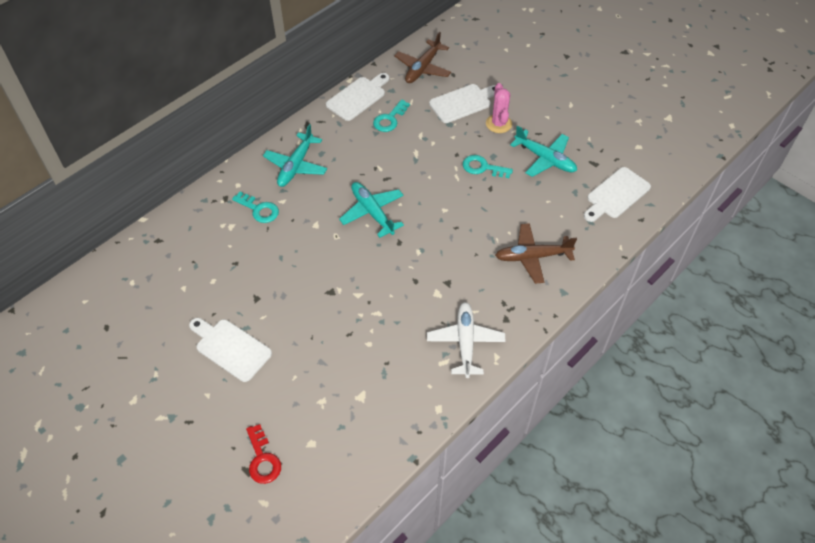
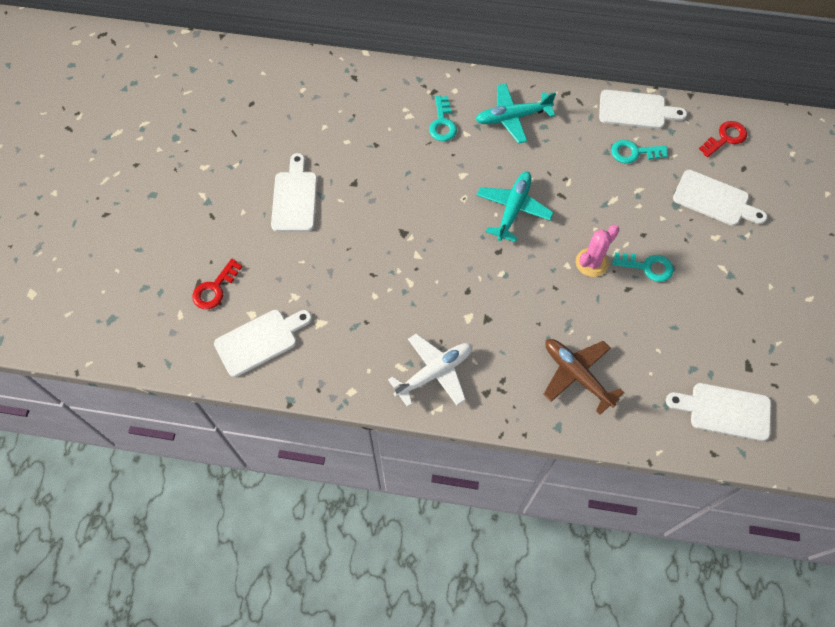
camera: 55 degrees right, 10 degrees up
brown plane [394,32,451,83] -> red key [699,121,747,157]
turquoise key [463,155,513,178] -> turquoise key turned 120 degrees clockwise [612,252,674,282]
pink cactus [486,83,512,133] -> pink cactus moved to [576,225,619,277]
turquoise plane [510,125,577,177] -> none
none -> white cutting board [214,310,312,377]

